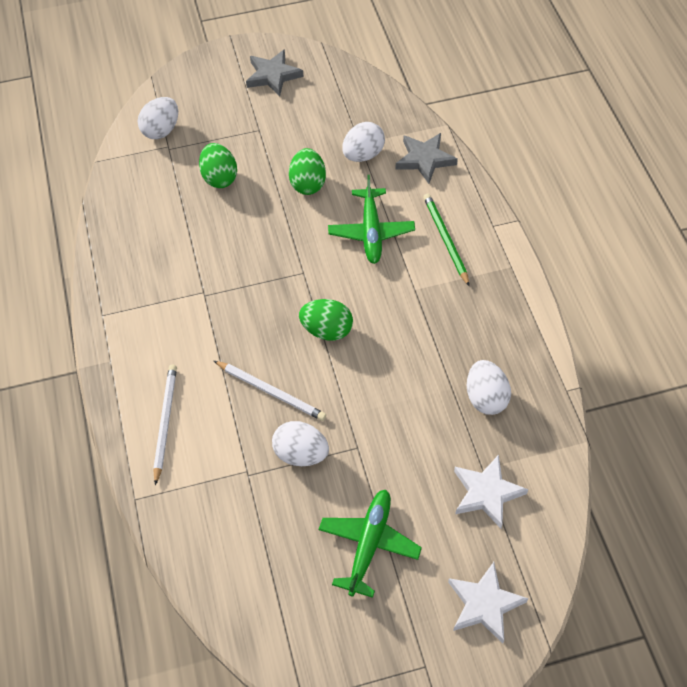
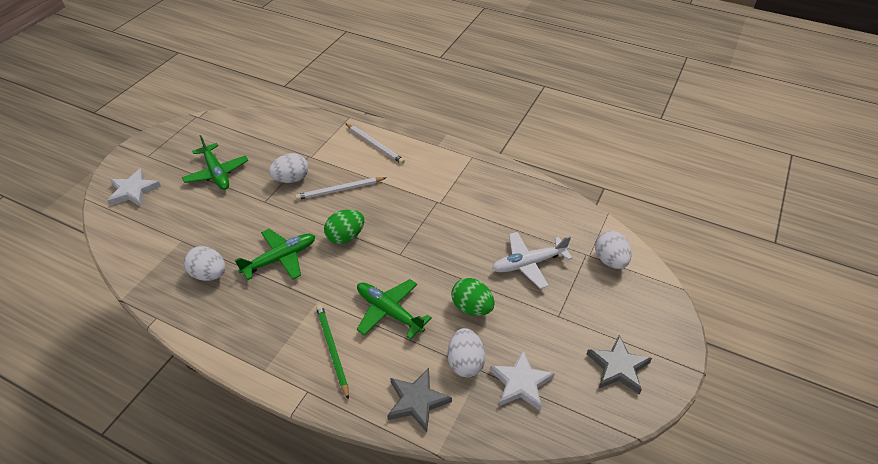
camera: 130 degrees right, 10 degrees down
green egg [199,143,237,188] -> white plane [492,232,572,289]
green pencil [423,194,470,287] -> green pencil turned 135 degrees counterclockwise [316,304,349,400]
white star [454,455,528,528] -> white star moved to [490,350,555,411]
none -> green plane [235,229,315,280]

